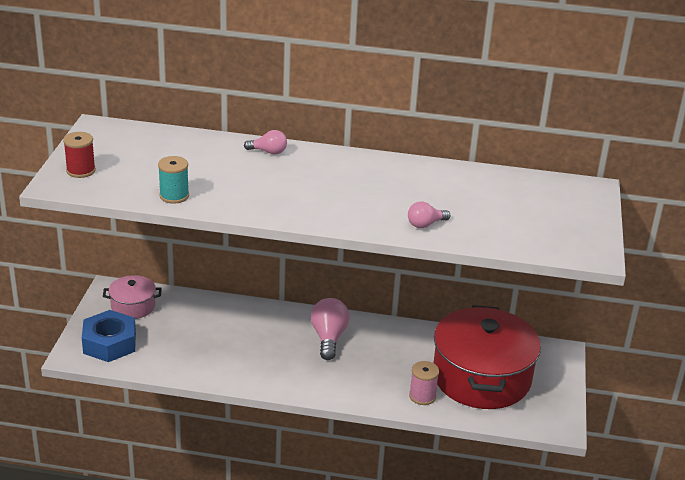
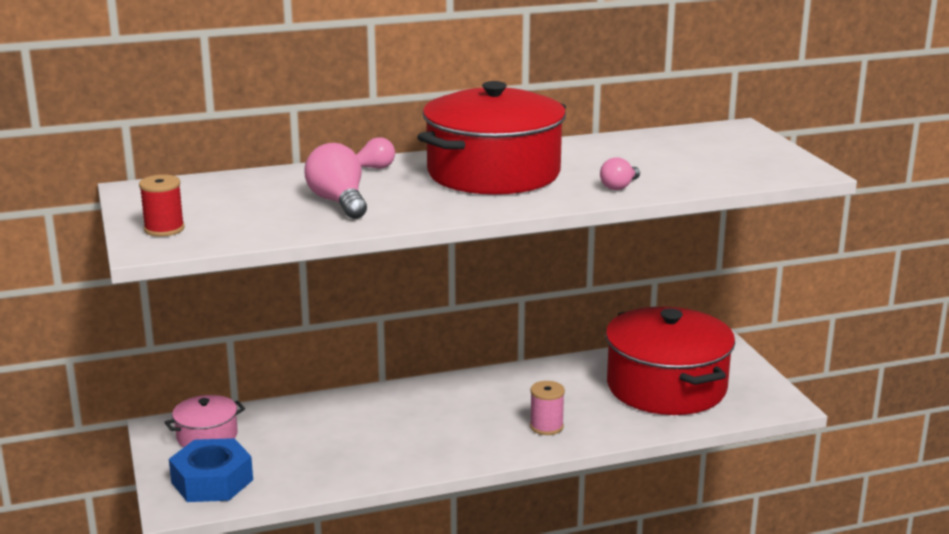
camera: 25 degrees left, 10 degrees down
turquoise spool [158,156,189,204] -> none
pink light bulb [311,298,349,360] -> pink light bulb moved to [304,143,367,219]
pink spool [409,361,439,405] -> pink spool moved to [530,381,565,435]
none -> red pot [417,81,566,195]

